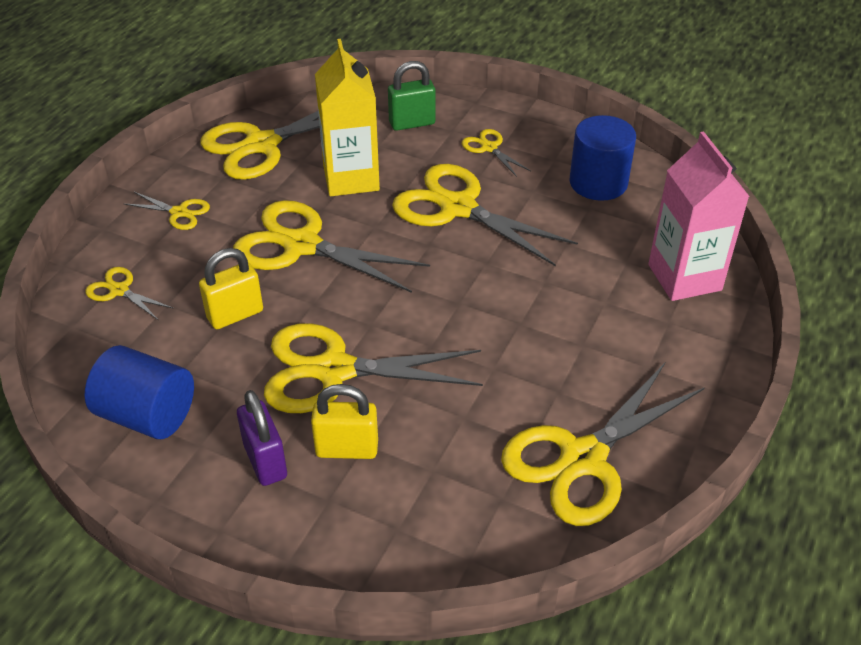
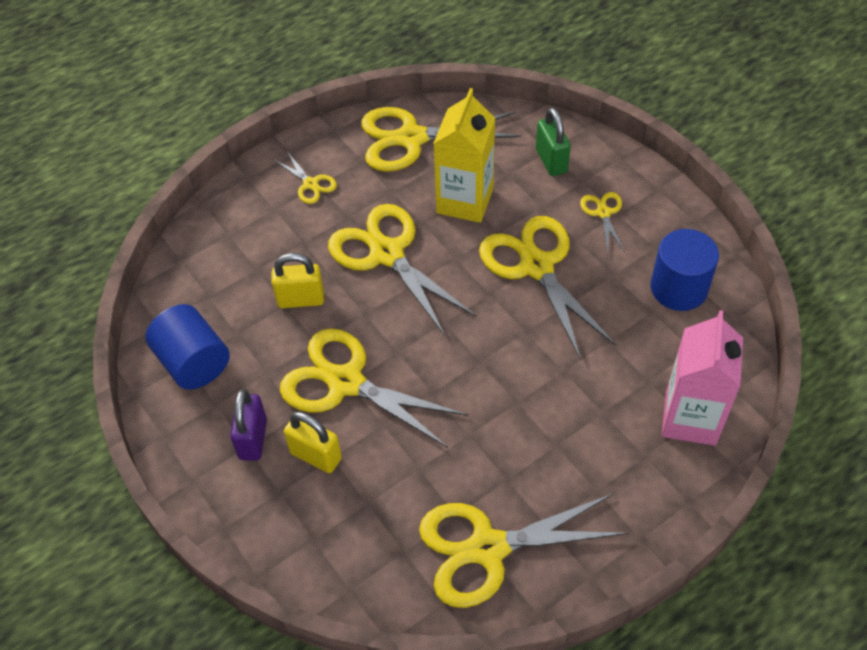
camera: 30 degrees right, 10 degrees up
yellow scissors [85,267,174,320] -> none
green padlock [388,61,436,131] -> green padlock turned 60 degrees clockwise [536,107,571,176]

